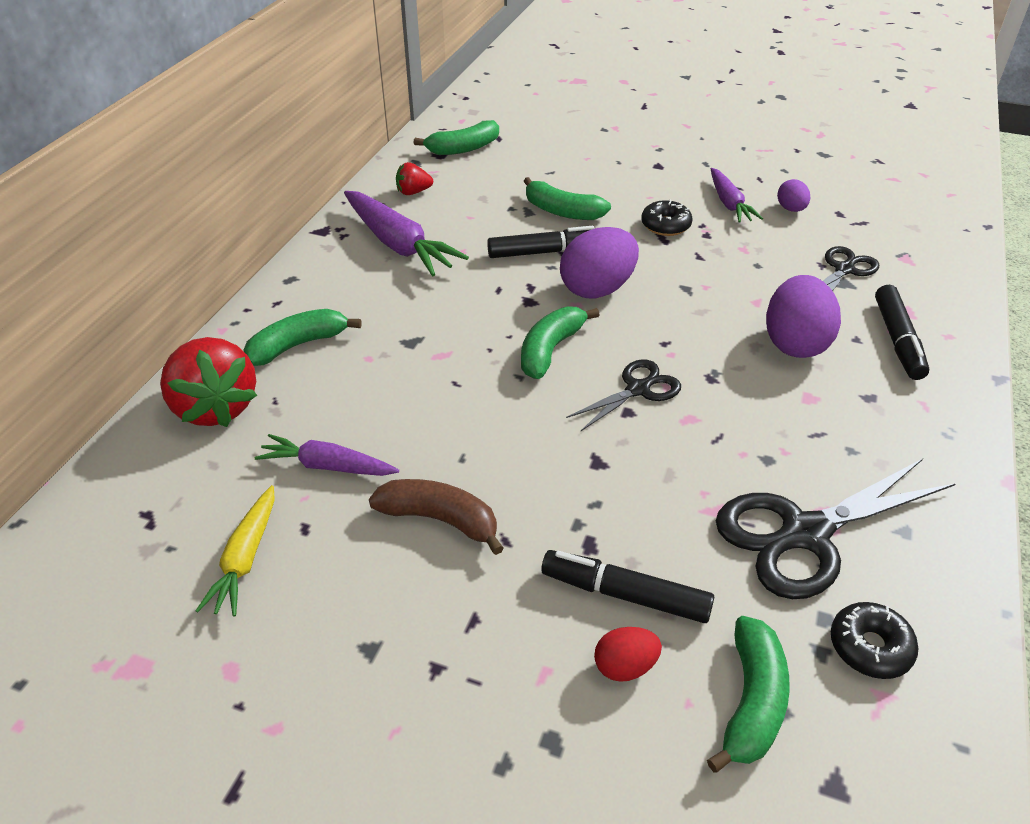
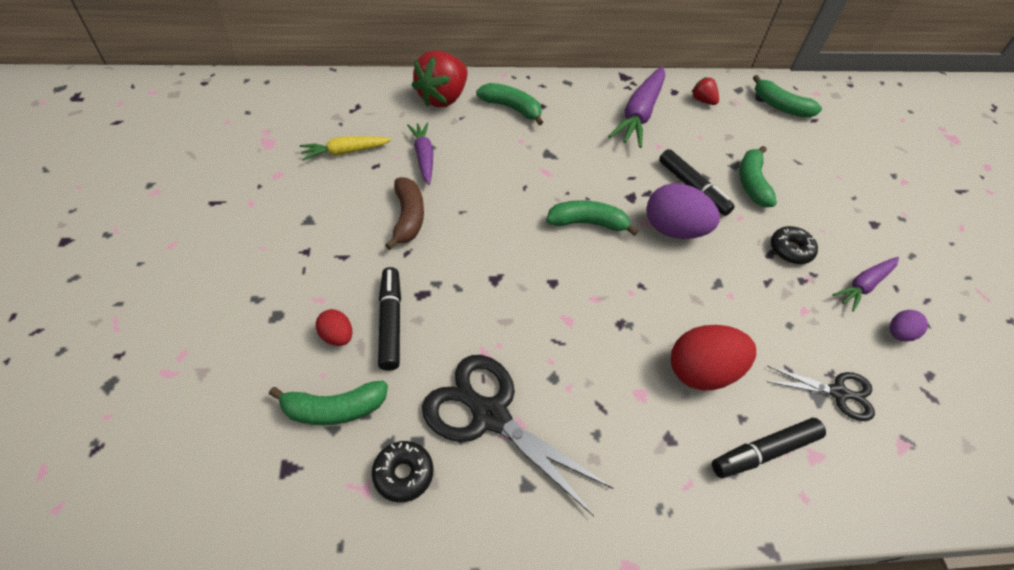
camera: 60 degrees right, 10 degrees up
black scissors [566,359,681,431] -> none
purple egg [766,275,841,358] -> red egg [671,325,756,390]

